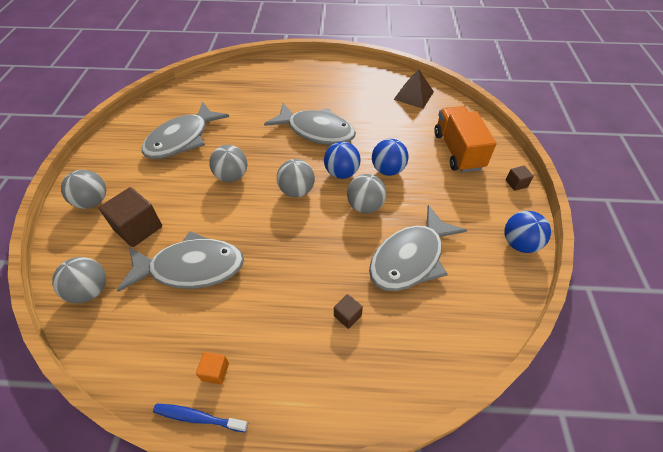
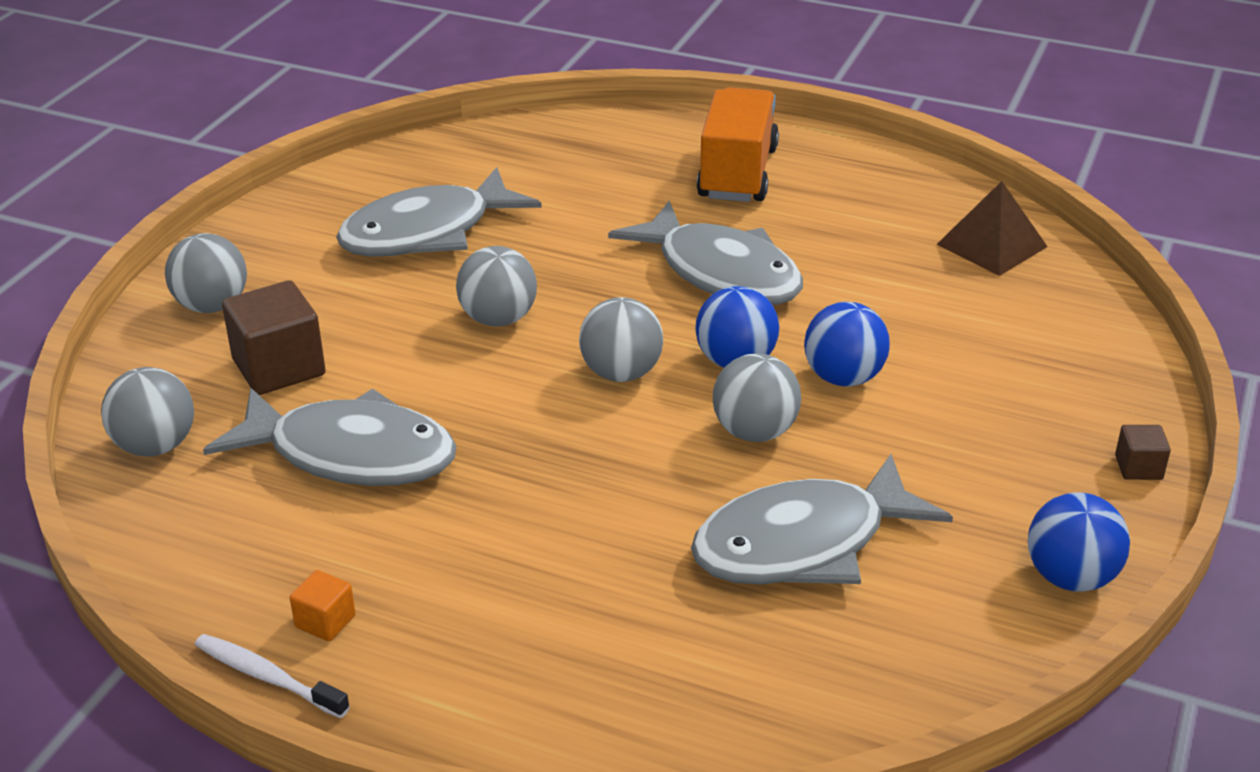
camera: 20 degrees right, 15 degrees down
blue toothbrush [153,404,248,432] -> white toothbrush [195,634,350,718]
brown cube [334,294,363,329] -> none
orange truck [434,106,496,173] -> orange truck moved to [697,87,779,202]

